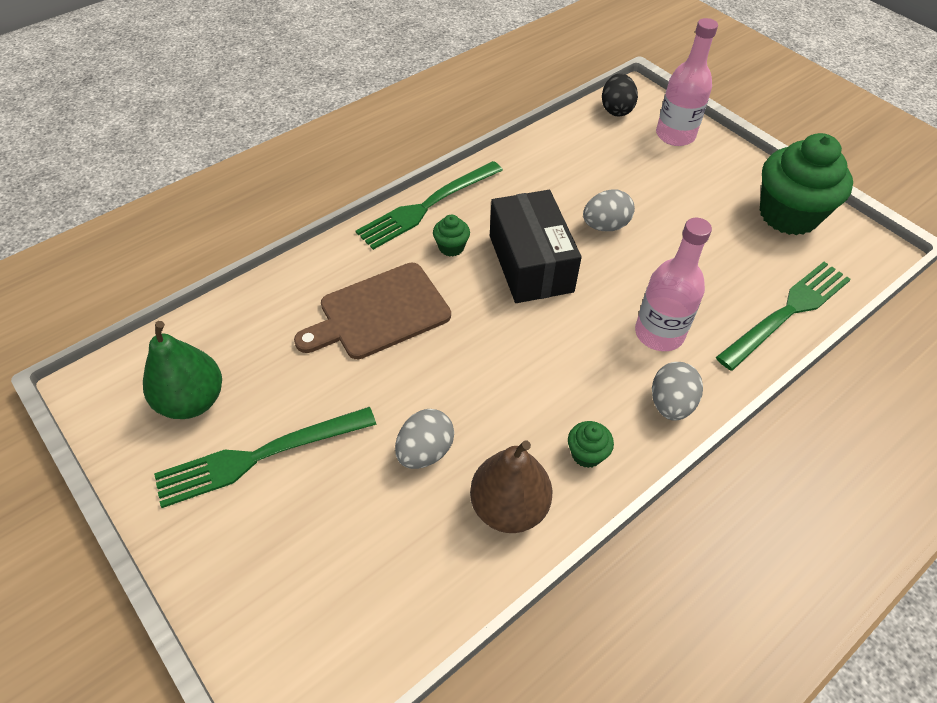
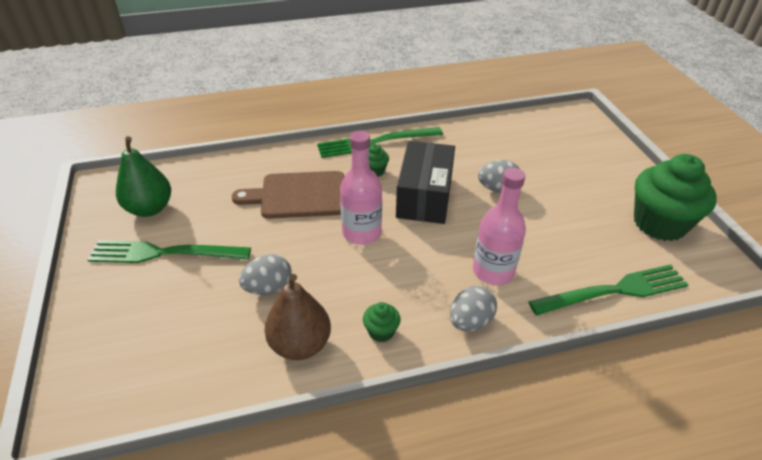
camera: 25 degrees right, 10 degrees down
black egg [602,73,638,116] -> none
pink bottle [656,18,718,146] -> pink bottle moved to [340,131,382,244]

